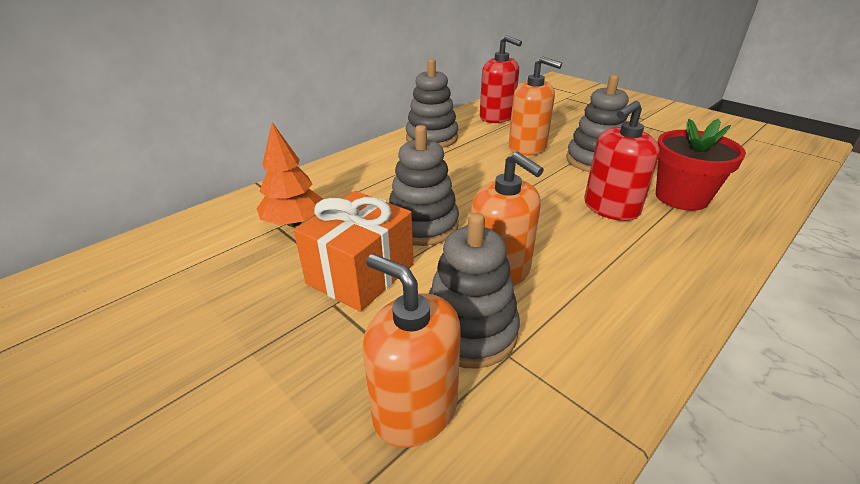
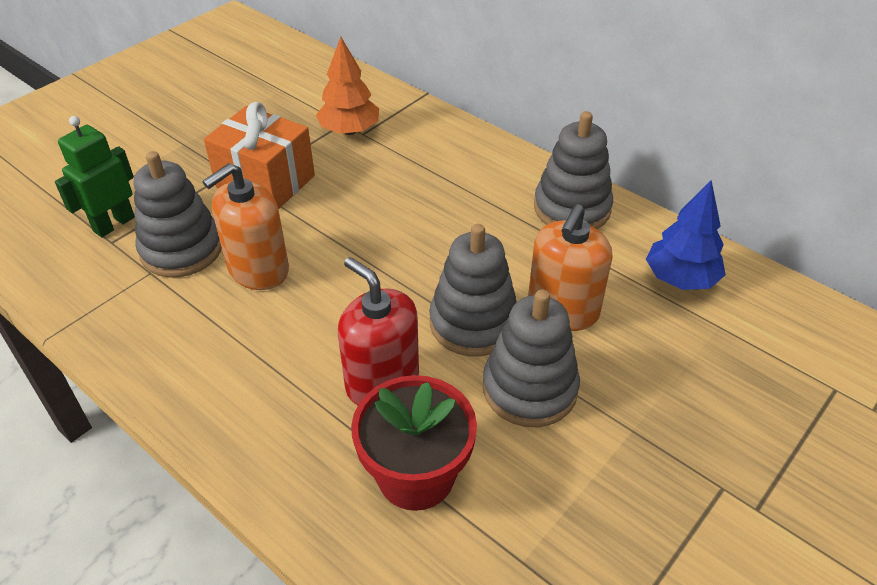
camera: 85 degrees right, 10 degrees up
orange soap dispenser [362,254,461,448] -> green robot [55,116,135,237]
grey stacking toy [389,125,459,246] -> grey stacking toy moved to [429,224,517,356]
red soap dispenser [480,35,522,123] -> blue tree [646,181,726,290]

